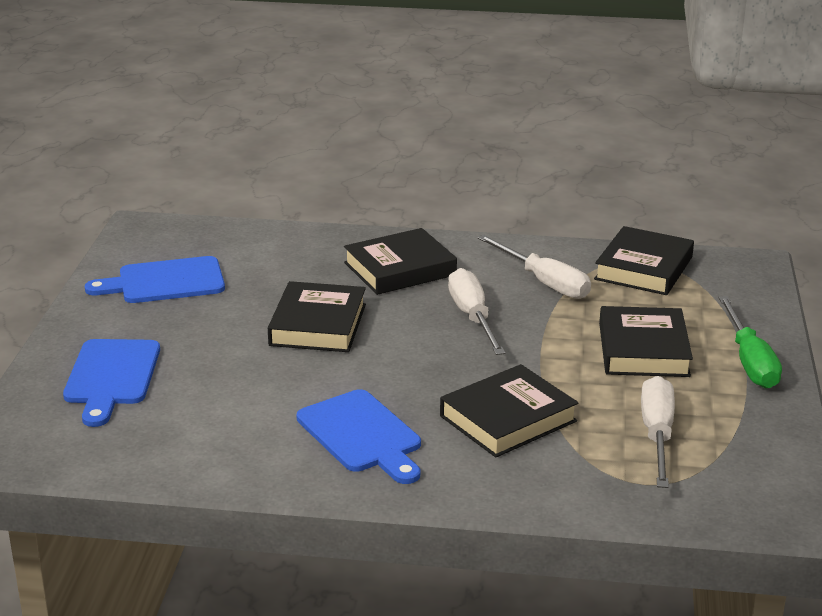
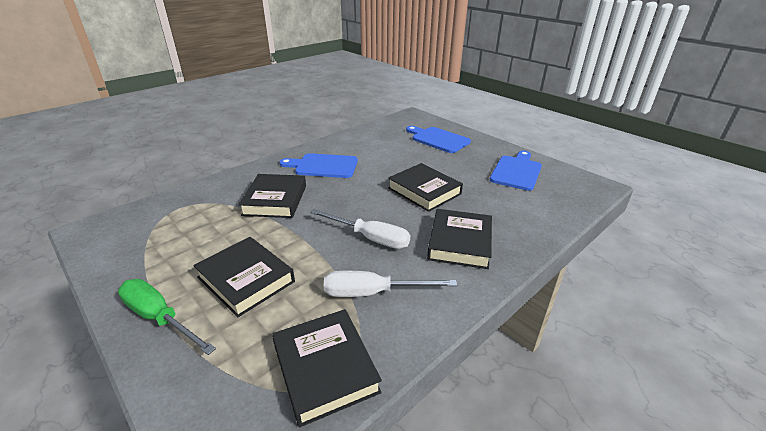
camera: 130 degrees right, 5 degrees up
white screwdriver [641,376,675,488] -> none

